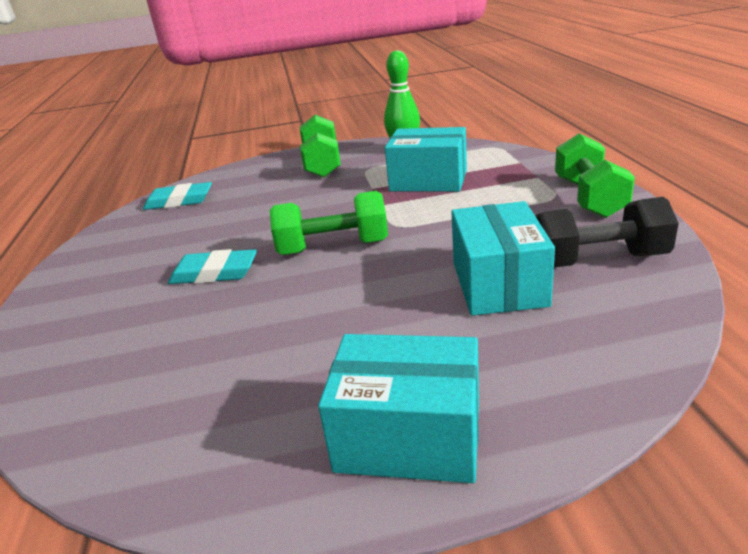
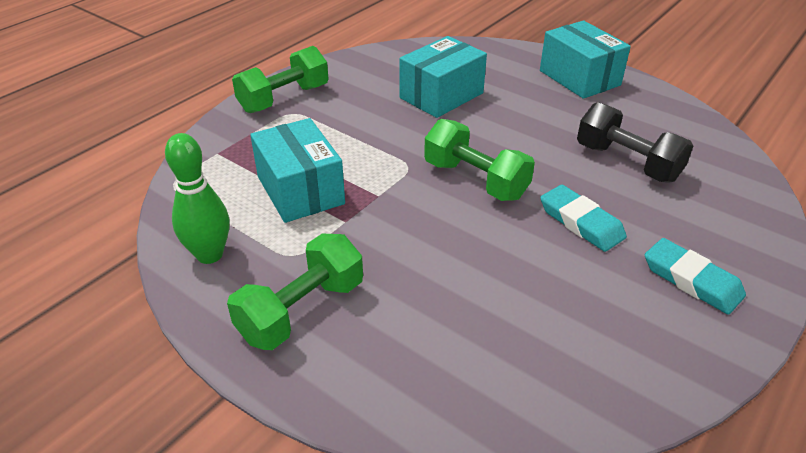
camera: 135 degrees left, 10 degrees up
turquoise eraser [143,182,212,210] -> turquoise eraser moved to [645,238,746,315]
black dumbbell [535,197,679,268] -> black dumbbell moved to [577,102,693,183]

